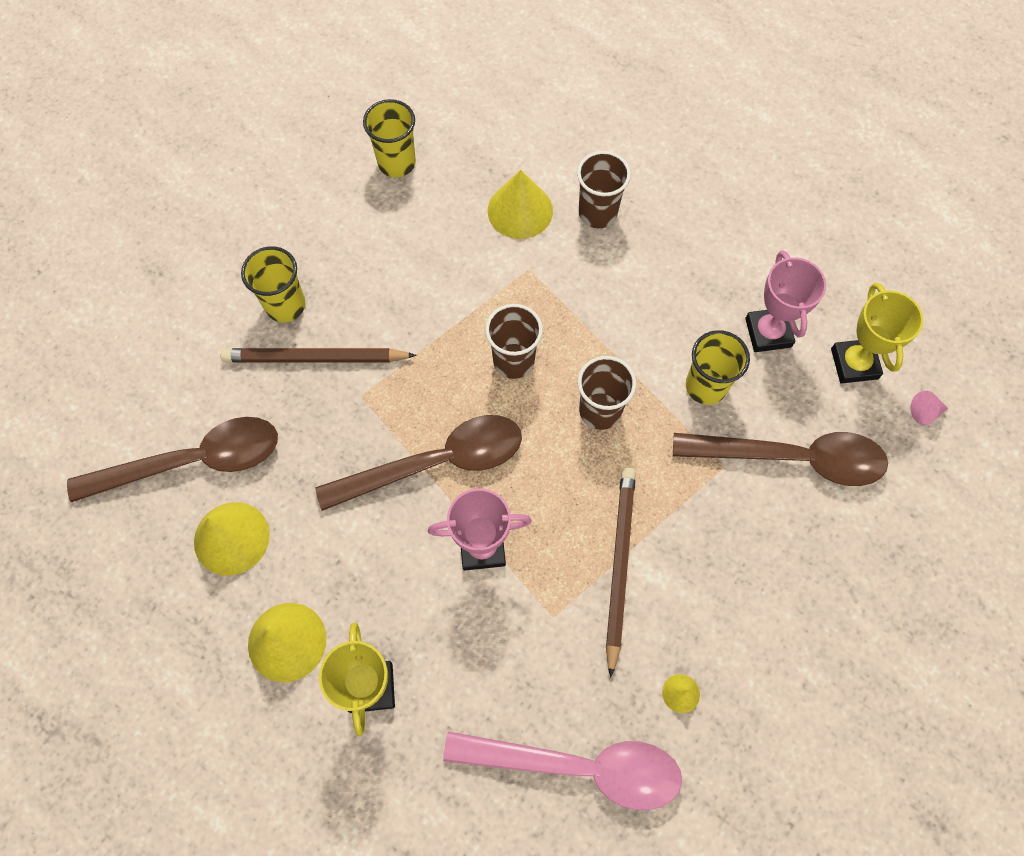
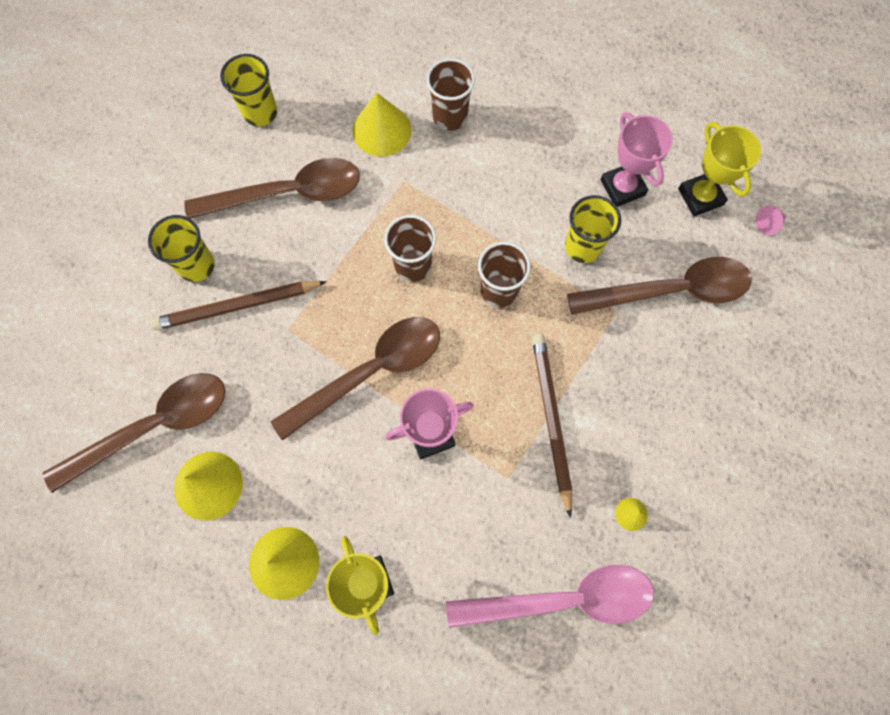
camera: 15 degrees left, 5 degrees up
none -> brown spoon [184,158,360,219]

